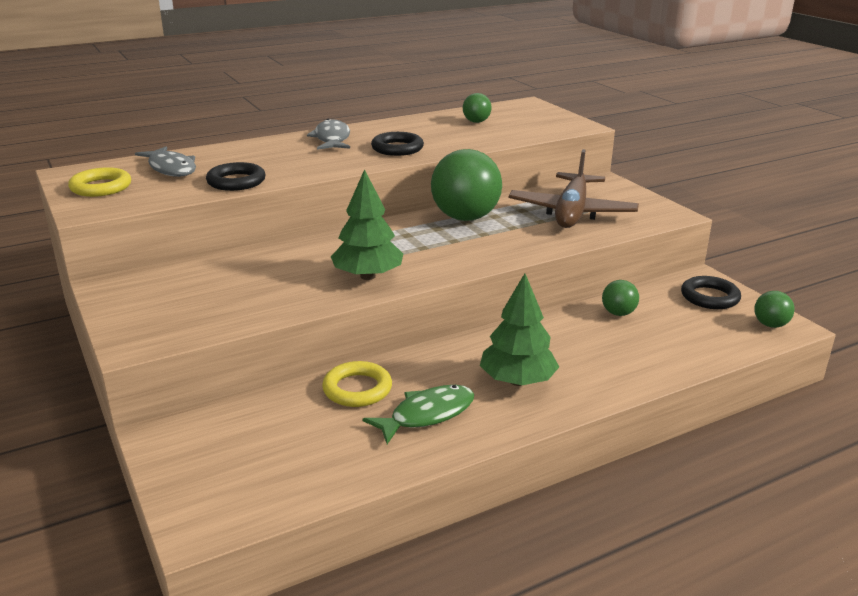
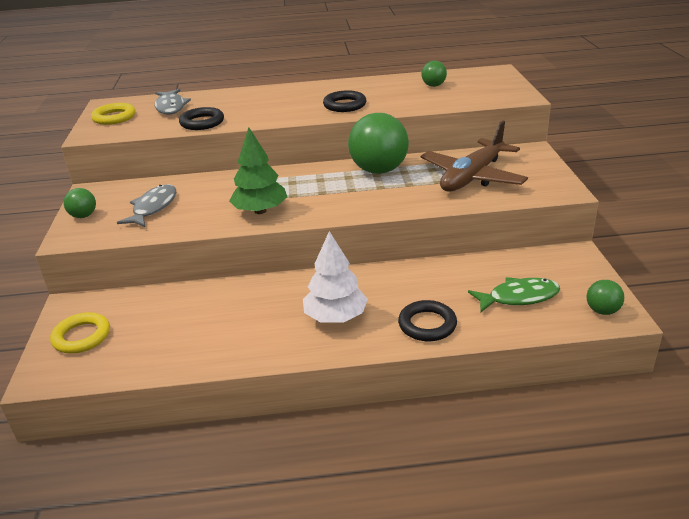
camera: 25 degrees right, 5 degrees up
grey fish [307,119,350,150] -> grey fish moved to [117,184,176,227]
yellow ring [322,361,392,407] -> yellow ring moved to [50,312,110,354]
green fish [363,385,474,444] -> green fish moved to [468,277,560,312]
green tree [480,273,559,386] -> white tree [303,231,368,322]
green ball [602,280,639,316] -> green ball moved to [64,188,96,218]
black ring [681,276,741,309] -> black ring moved to [398,300,457,341]

